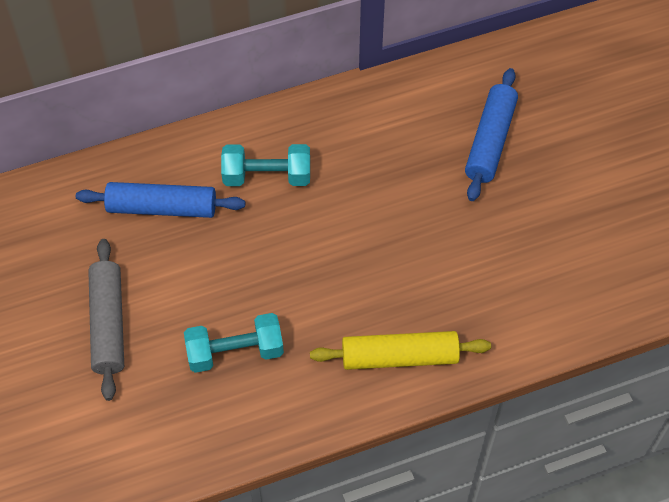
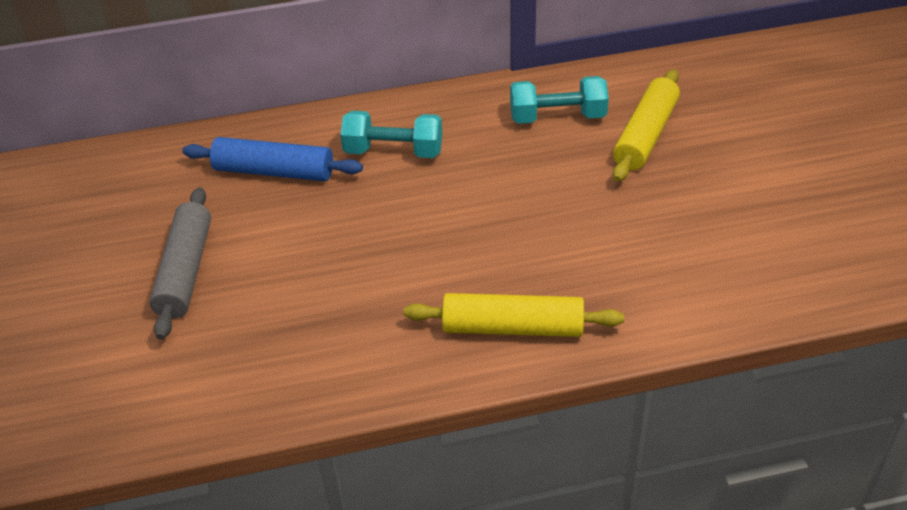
camera: 10 degrees right, 15 degrees down
turquoise dumbbell [184,313,284,373] -> turquoise dumbbell moved to [510,76,609,124]
blue rolling pin [465,68,518,201] -> yellow rolling pin [613,69,680,182]

